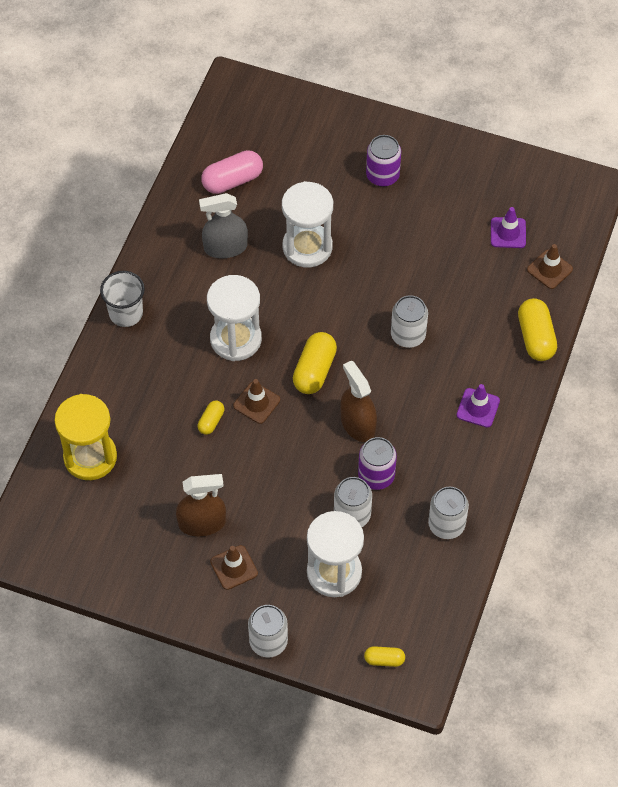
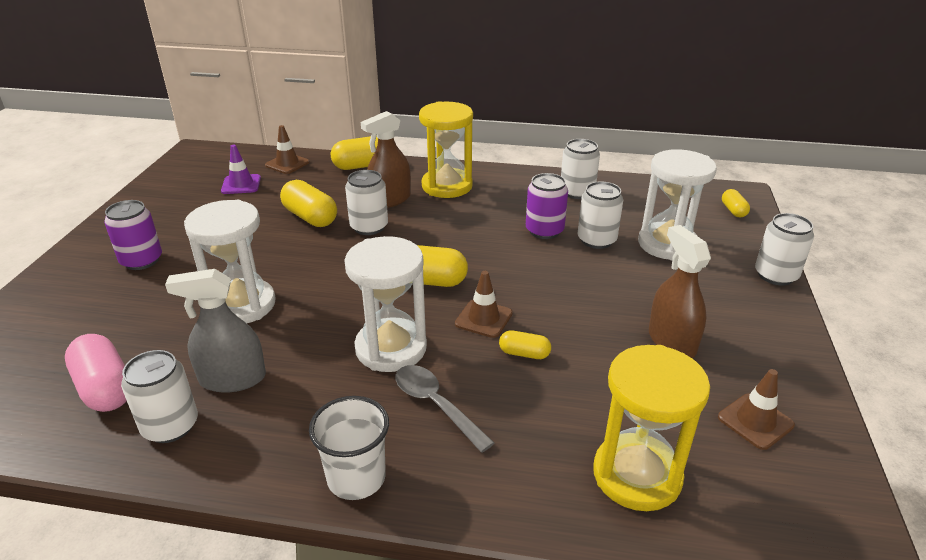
camera: 100 degrees left, 25 degrees down
grey spray bottle [199,193,248,258] -> grey spray bottle turned 105 degrees clockwise [165,269,266,393]
brown traffic cone [210,545,258,590] -> brown traffic cone moved to [718,369,795,450]
brown spray bottle [340,360,377,442] -> brown spray bottle moved to [361,111,411,208]
purple traffic cone [456,384,500,428] -> yellow hourglass [419,101,473,198]
none -> white can [121,350,198,443]
none -> yellow capsule [280,180,337,227]
none -> grey spoon [395,365,494,453]

